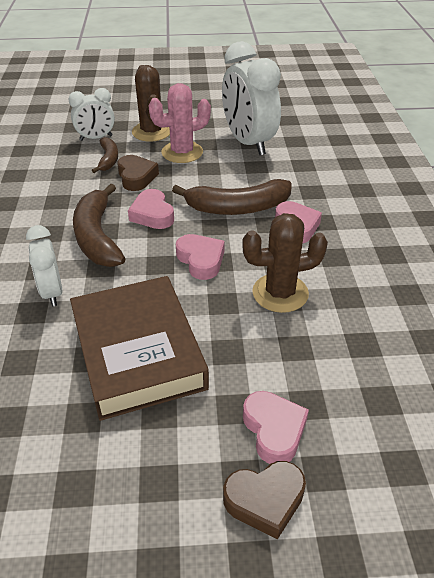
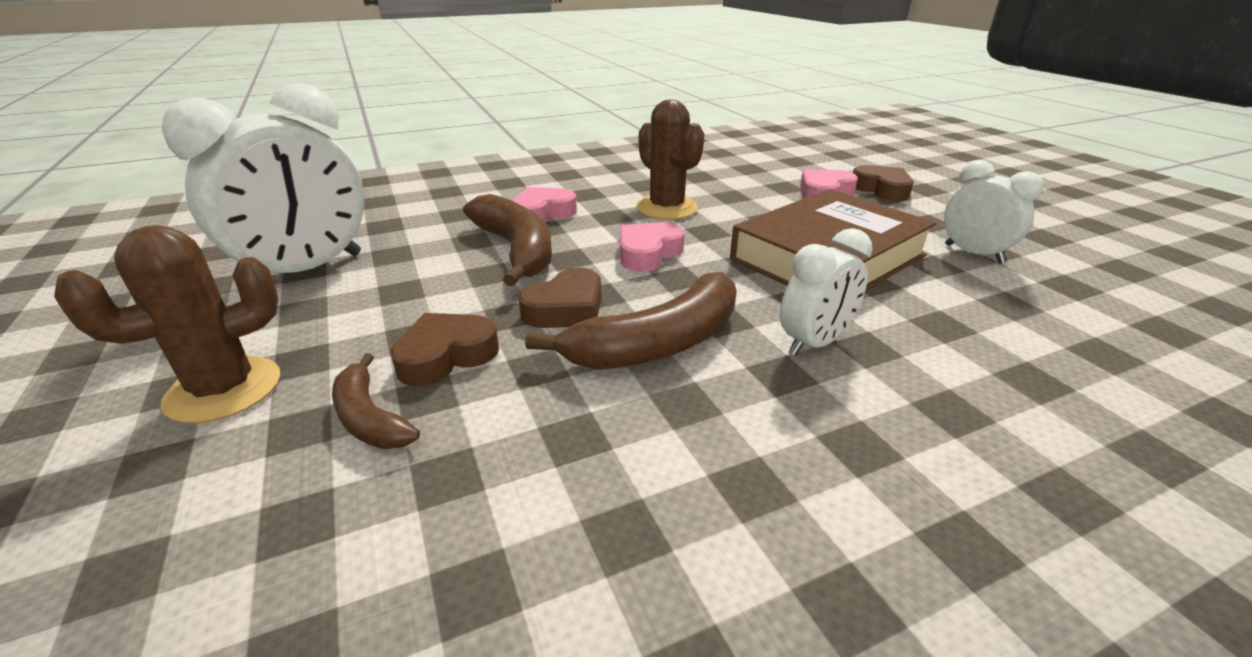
camera: 110 degrees left, 10 degrees down
white clock [69,88,115,141] -> white clock moved to [944,160,1044,264]
brown banana [92,137,118,173] -> brown banana turned 105 degrees counterclockwise [332,353,420,449]
pink heart [128,189,174,229] -> brown heart [518,267,602,328]
pink cactus [148,83,211,163] -> none

